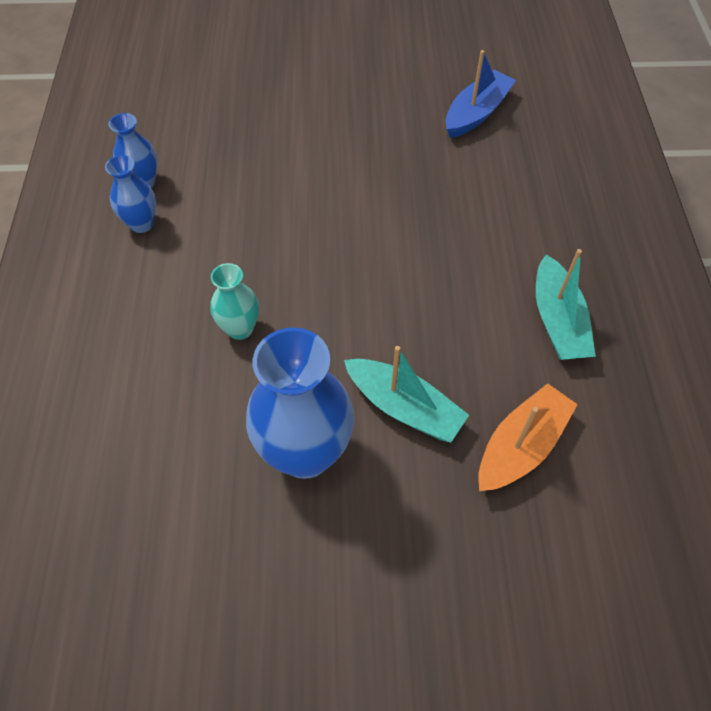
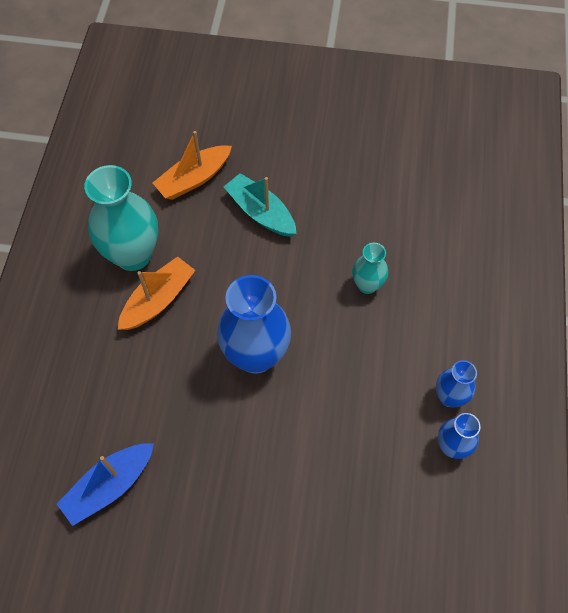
camera: 170 degrees left, 5 degrees up
blue vase [246,327,354,479] -> blue vase moved to [217,275,291,374]
turquoise boat [536,249,596,360] -> turquoise vase [84,165,158,271]
none -> orange boat [118,256,195,330]

